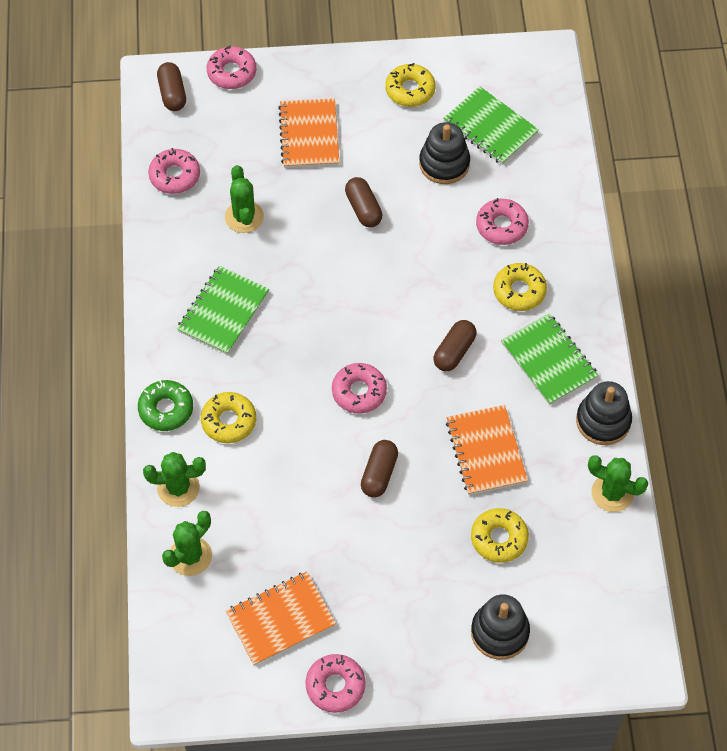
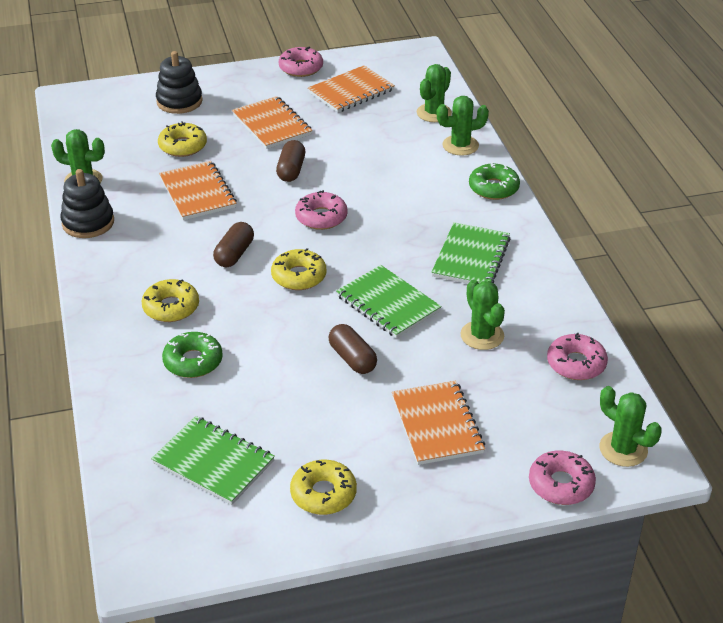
camera: 170 degrees right, 20 degrees down
brown capsule [157,62,186,111] -> green cactus [599,386,662,467]
yellow donut [201,392,256,443] -> yellow donut moved to [271,248,326,290]
black stacking toy [419,122,470,184] -> none
pink donut [476,198,529,245] -> green donut [162,332,223,378]
green notebook [501,313,599,405] -> green notebook moved to [336,265,442,338]
none -> orange notebook [232,96,312,149]

